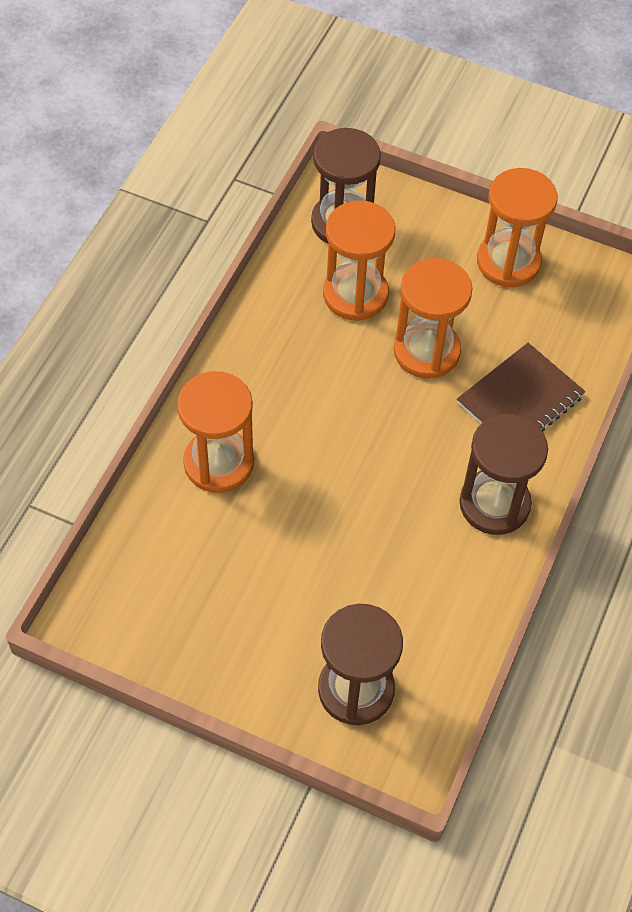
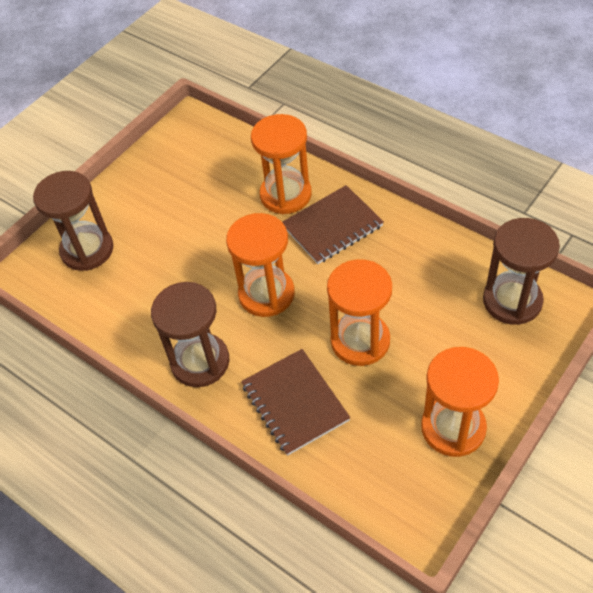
camera: 110 degrees right, 5 degrees down
orange hourglass [323,200,395,321] -> orange hourglass moved to [226,213,295,317]
none -> brown notebook [282,185,384,264]

